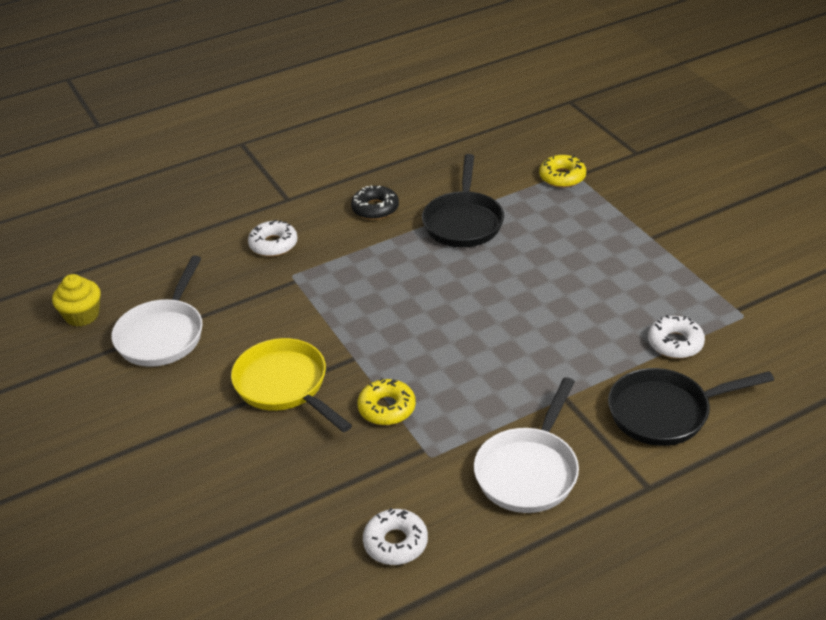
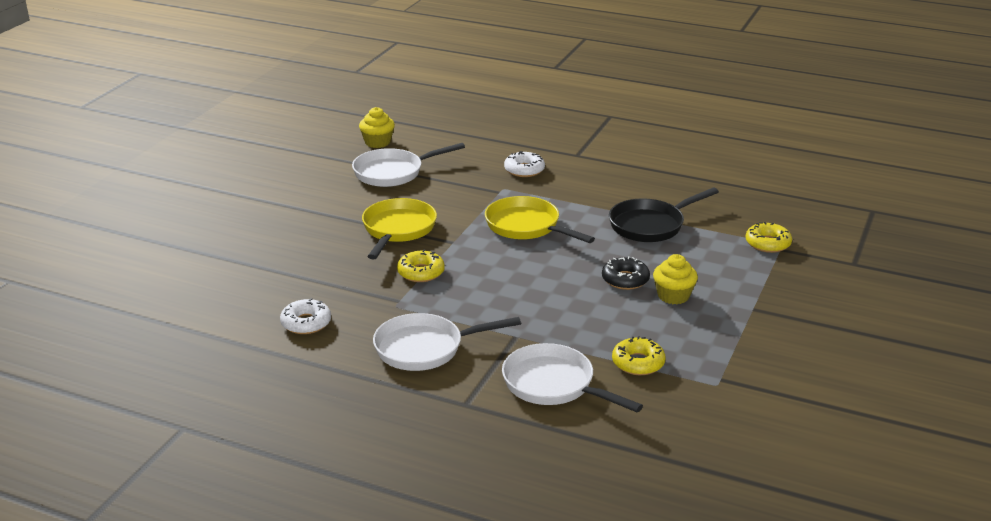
camera: 50 degrees right, 10 degrees down
black donut [351,185,399,220] -> black donut moved to [602,257,650,290]
black pan [608,368,774,446] -> white pan [502,343,643,412]
white donut [648,315,705,359] -> yellow donut [612,336,666,375]
none -> yellow pan [485,196,595,243]
none -> yellow cupcake [653,254,698,304]

